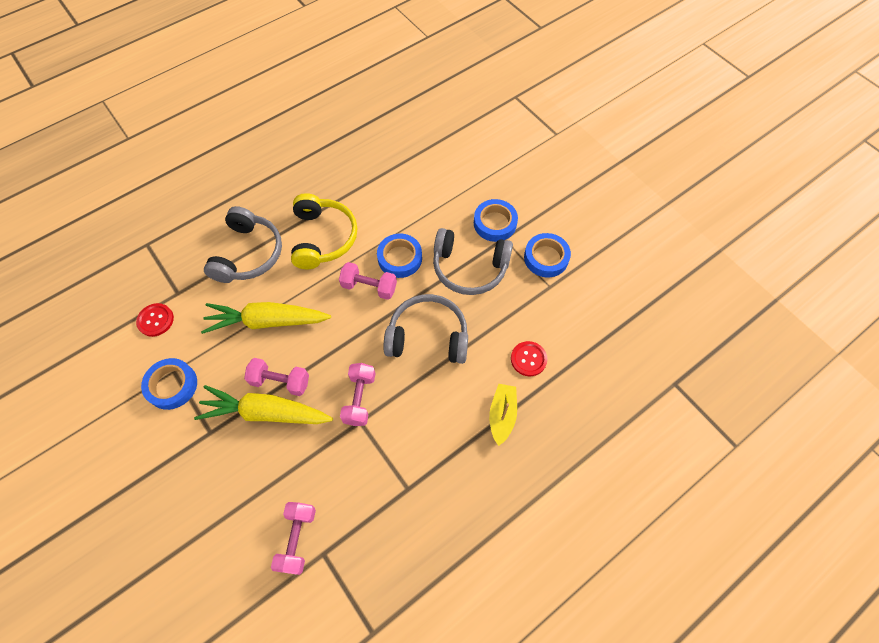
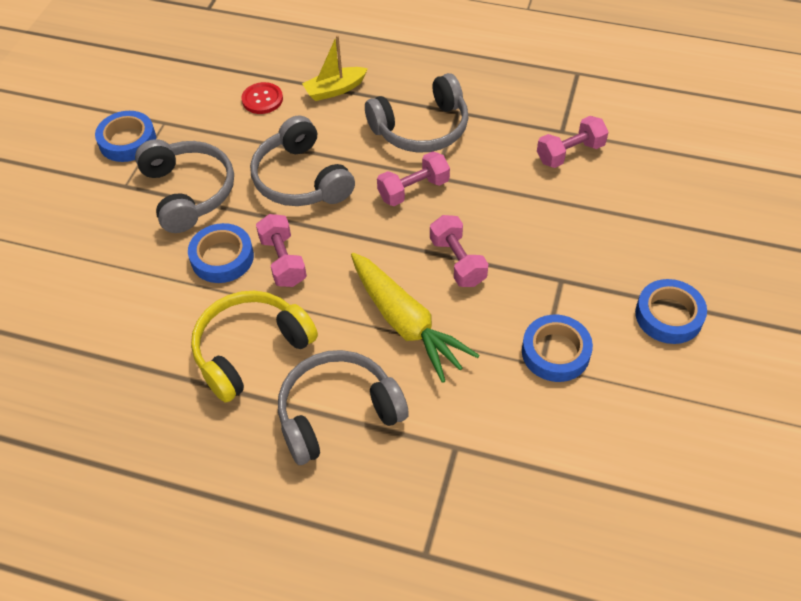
camera: 125 degrees left, 10 degrees down
red button [136,303,174,337] -> none
yellow carrot [194,385,333,424] -> none
blue tape [474,199,518,242] -> blue tape moved to [635,279,707,344]
none -> grey headphones [365,73,469,153]

